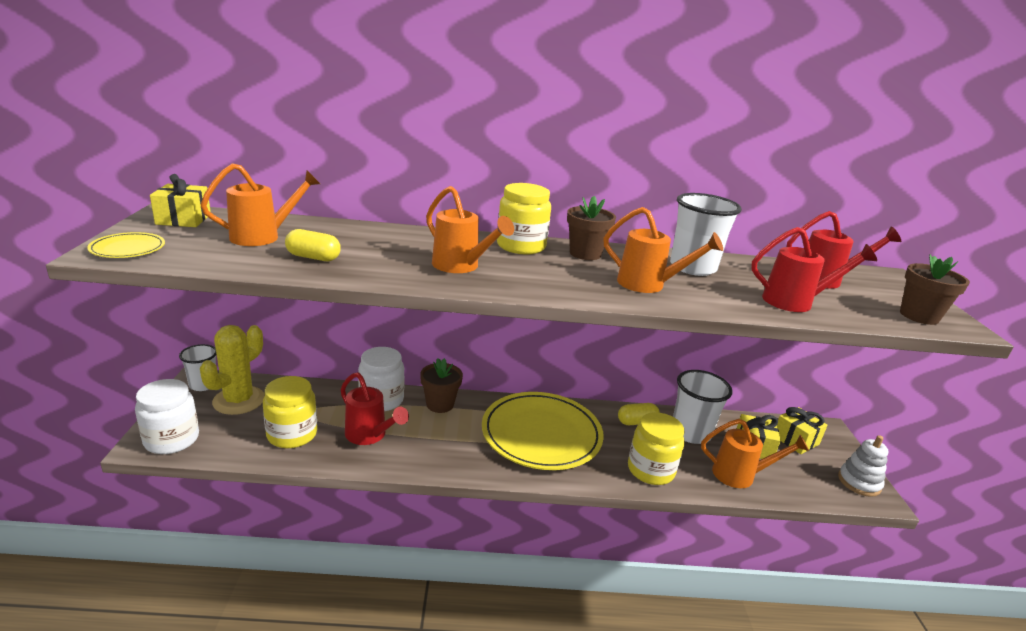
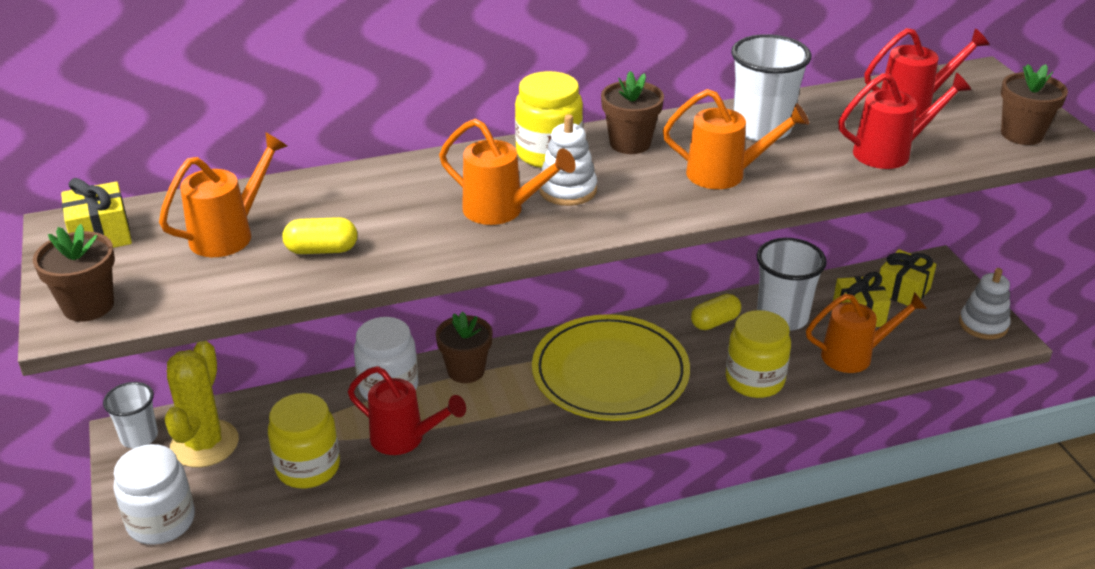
camera: 15 degrees left, 10 degrees up
yellow plate [87,232,165,258] -> brown flower pot [33,224,115,322]
none -> white stacking toy [539,114,597,206]

